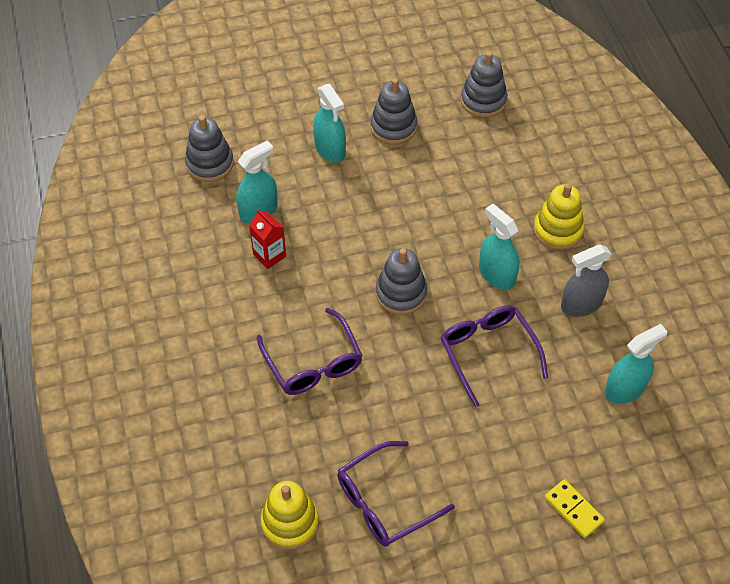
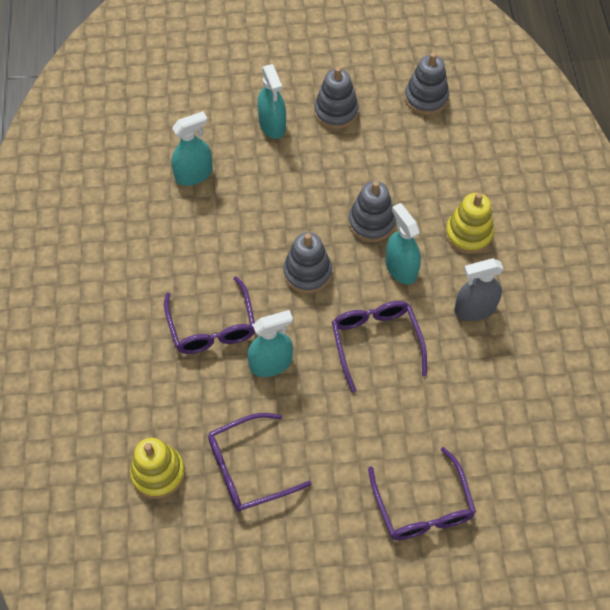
camera: 10 degrees right, 5 degrees up
grey stacking toy [185,115,234,182] -> grey stacking toy moved to [348,181,396,242]
red carton [249,209,286,269] -> none
yellow domino [545,479,605,538] -> purple glasses [368,447,476,540]
turquoise spray bottle [605,324,667,404] -> turquoise spray bottle moved to [247,310,293,377]

